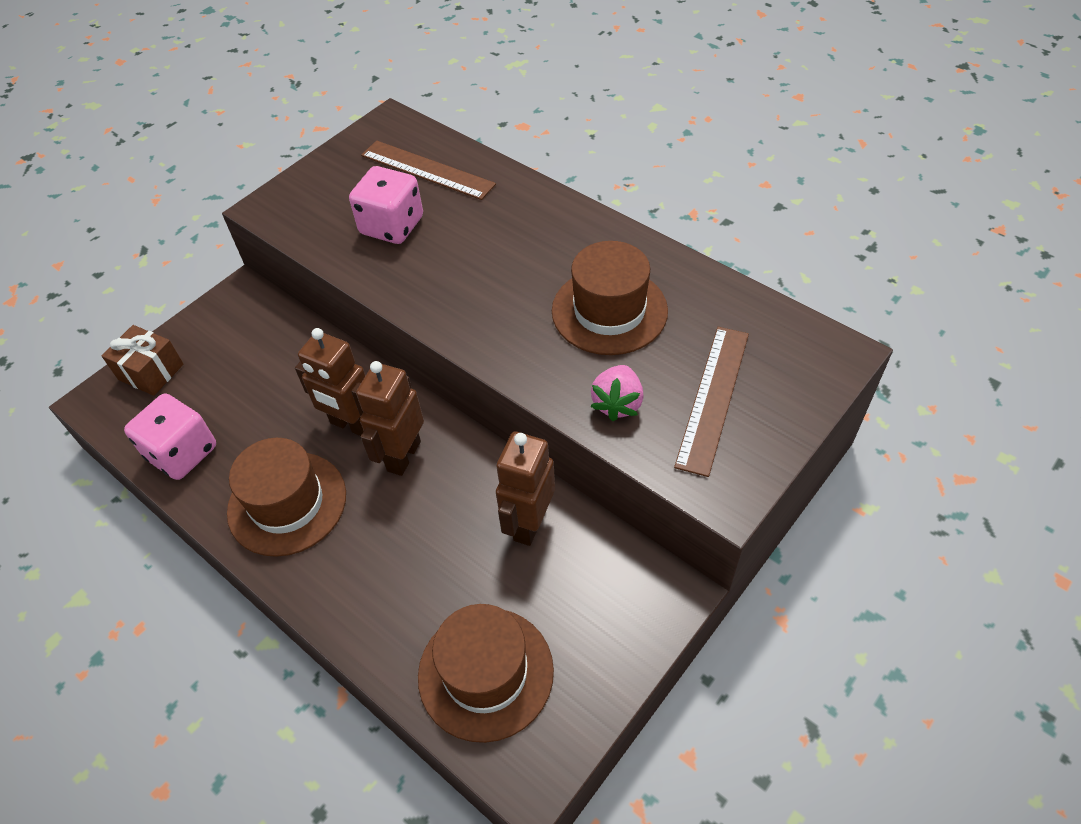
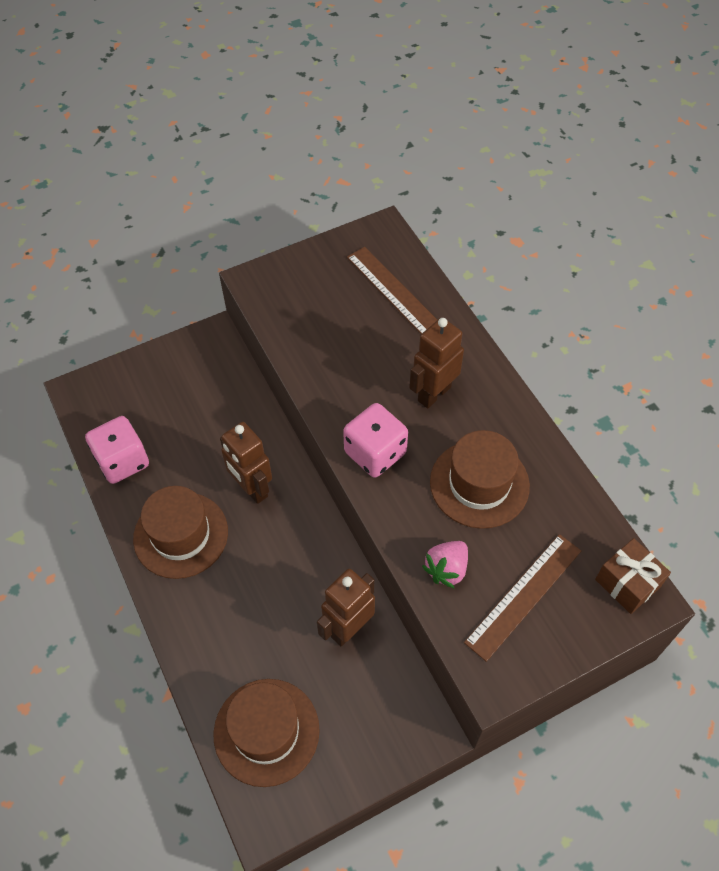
camera: 20 degrees right, 5 degrees up
brown gift [102,325,184,396] -> brown gift moved to [595,538,671,614]
pink dice [349,166,423,244] -> pink dice moved to [343,403,408,478]
brown robot [356,361,424,476] -> brown robot moved to [409,318,464,408]

